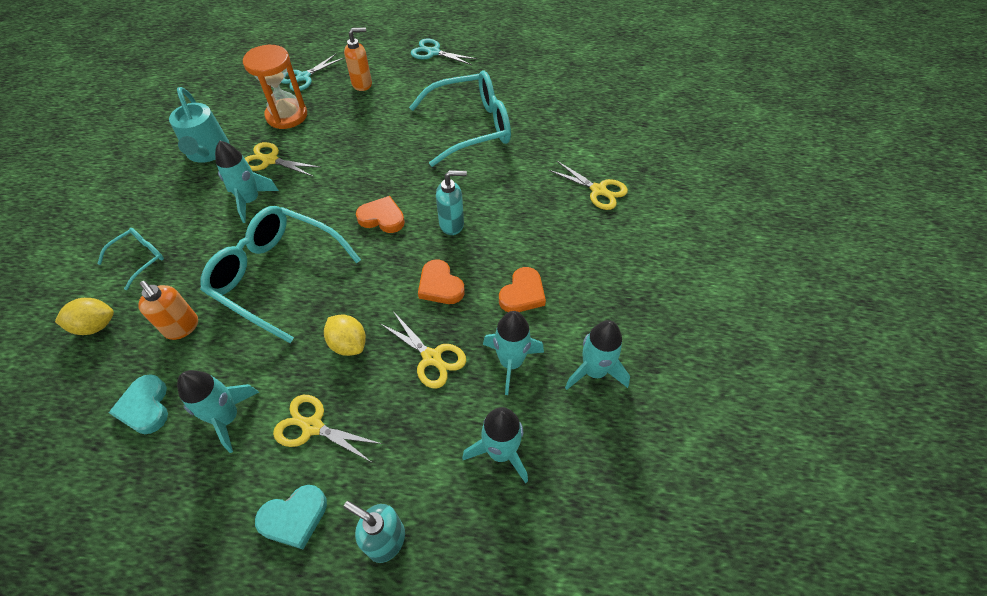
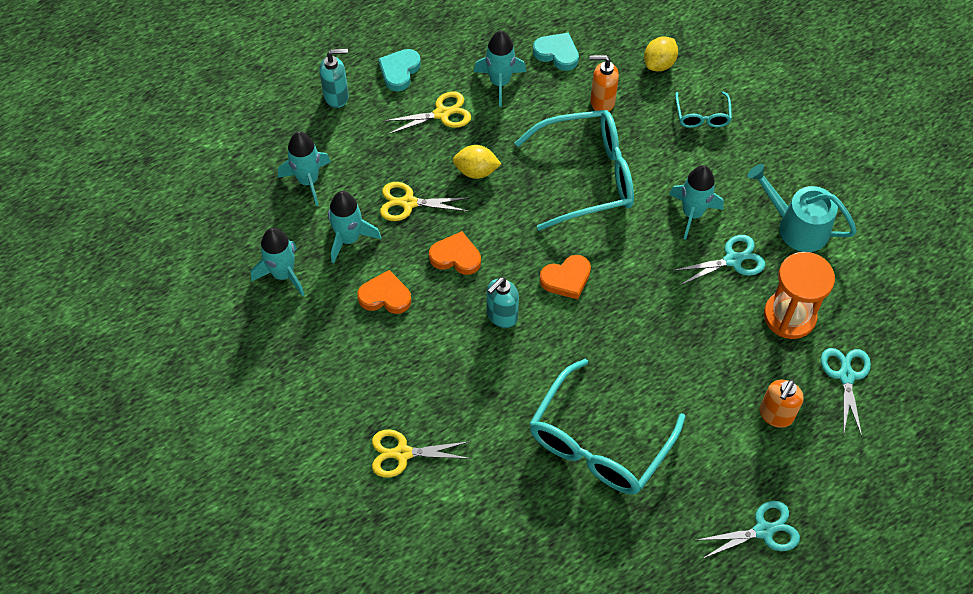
camera: 140 degrees right, 5 degrees up
yellow scissors [245,142,321,177] -> turquoise scissors [672,235,765,286]
orange heart [499,267,546,312] -> orange heart turned 105 degrees clockwise [357,270,411,314]

